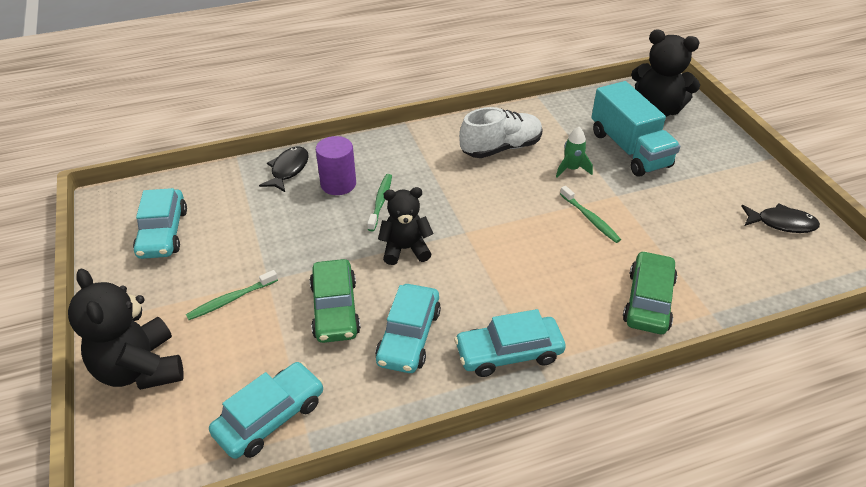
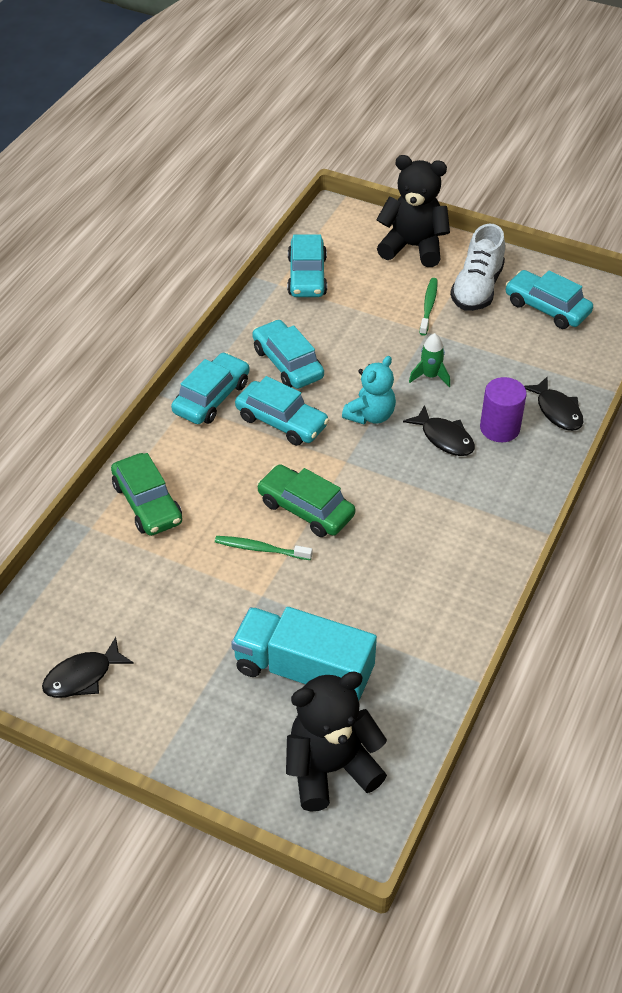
camera: 135 degrees right, 5 degrees up
green car [310,259,361,343] -> green car moved to [257,464,355,537]
green toothbrush [367,174,392,231] -> black fish [403,405,475,456]
black teddy bear [378,187,433,265] -> turquoise teddy bear [342,356,396,424]
white shoe [459,107,543,158] -> white shoe moved to [450,224,505,311]
green rocket [556,127,593,178] -> green rocket moved to [409,333,450,387]
none -> turquoise car [235,376,329,446]

